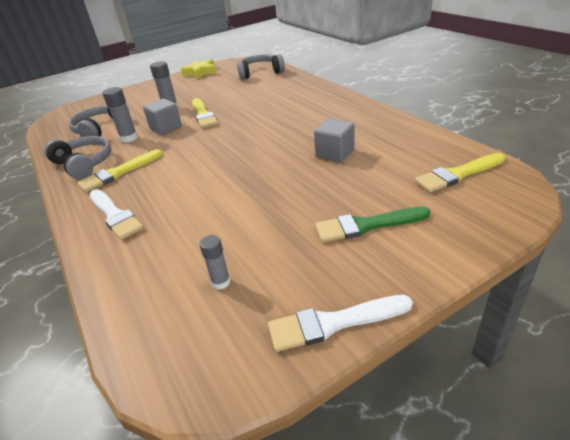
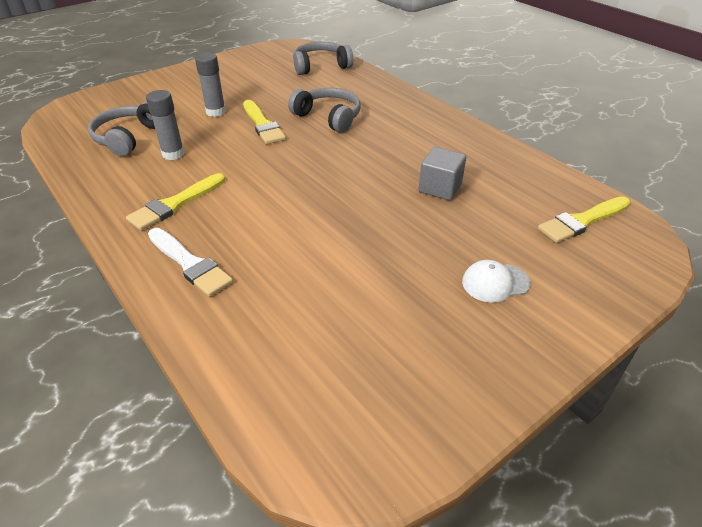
camera: 10 degrees left, 5 degrees up
grey headphones [44,136,111,180] -> grey headphones moved to [288,88,360,133]
grey cube [143,99,182,135] -> none
yellow star [181,59,217,79] -> none
grey glue stick [199,235,231,290] -> none
white brush [268,295,413,352] -> none
green brush [315,207,430,242] -> white cap [462,260,531,303]

